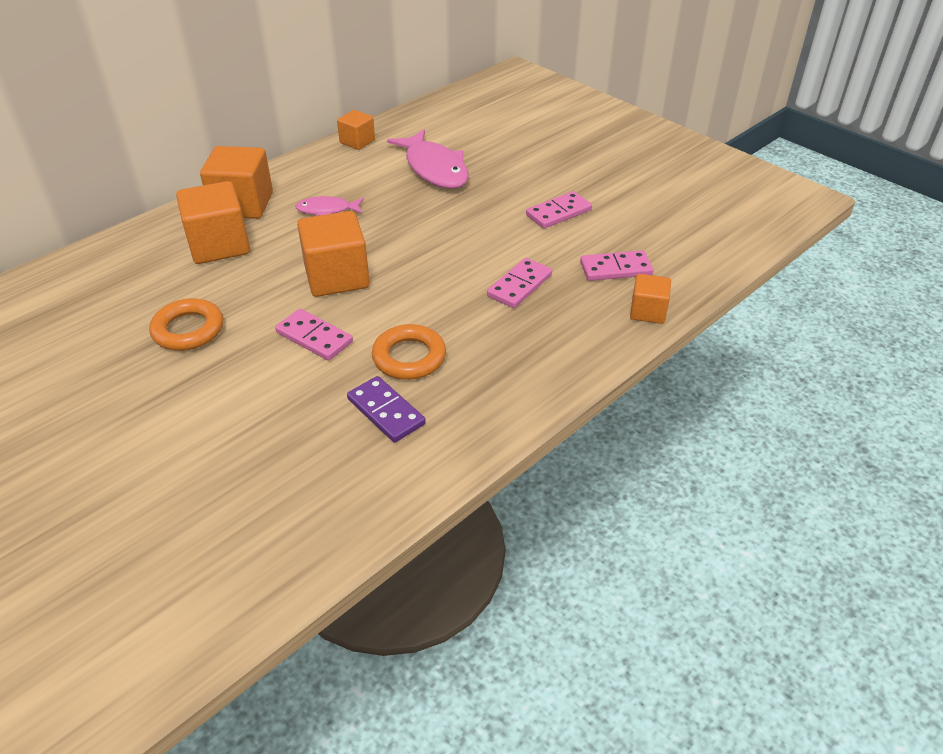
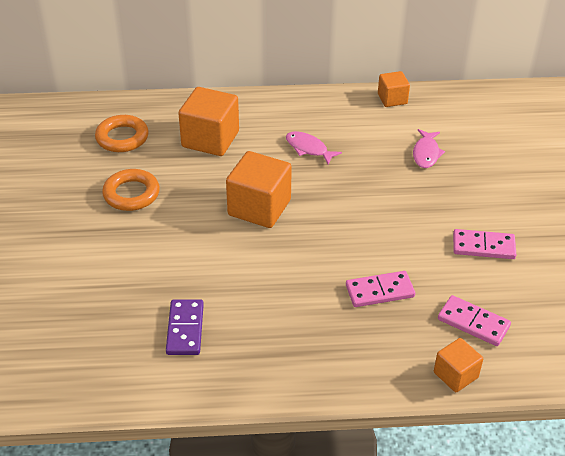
camera: 40 degrees right, 0 degrees up
orange cube [200,146,273,219] -> none
pink domino [275,309,353,361] -> none
orange ring [372,324,446,380] -> orange ring moved to [95,115,149,152]
pink fish [387,130,469,189] -> pink fish [413,129,445,168], size x0.54

